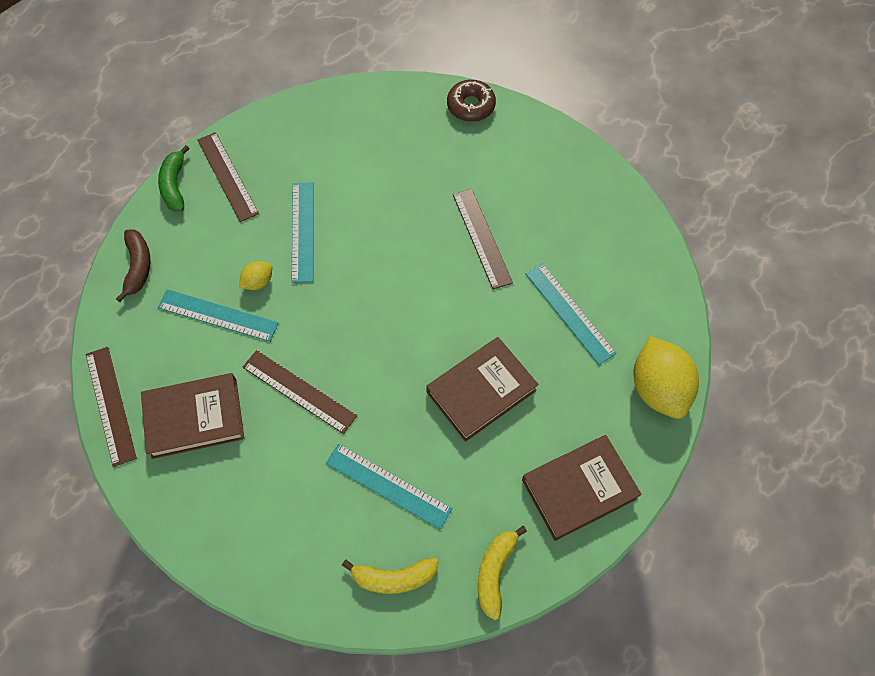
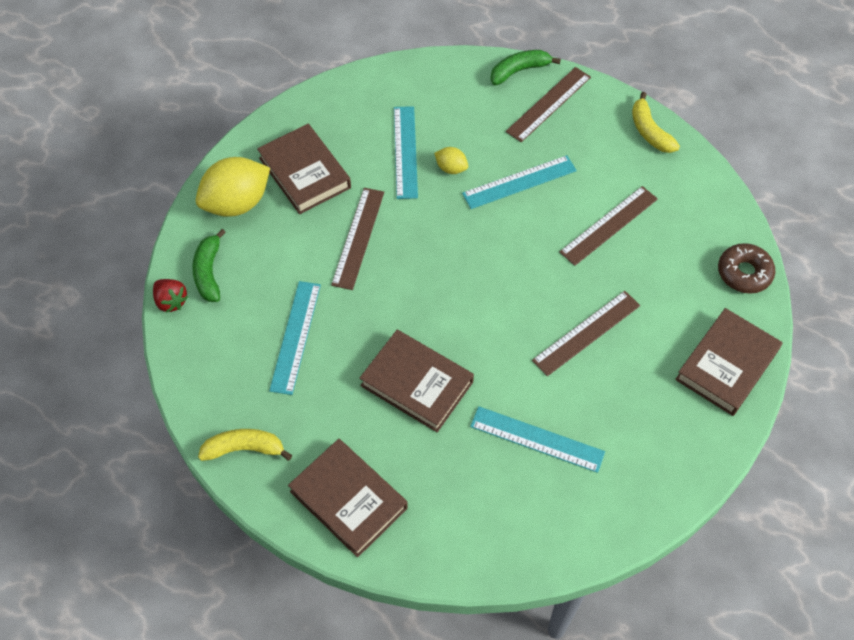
camera: 70 degrees right, 5 degrees down
brown ruler [86,347,137,467] -> brown ruler moved to [559,186,658,266]
brown banana [116,230,151,302] -> none
yellow banana [342,557,439,594] -> yellow banana moved to [632,92,680,153]
turquoise ruler [525,263,617,365] -> turquoise ruler turned 75 degrees clockwise [470,406,605,473]
yellow lemon [634,336,699,419] -> yellow lemon moved to [196,157,270,217]
none -> red strawberry [153,279,188,313]
none -> green banana [192,229,226,302]
none -> brown book [675,308,783,416]

